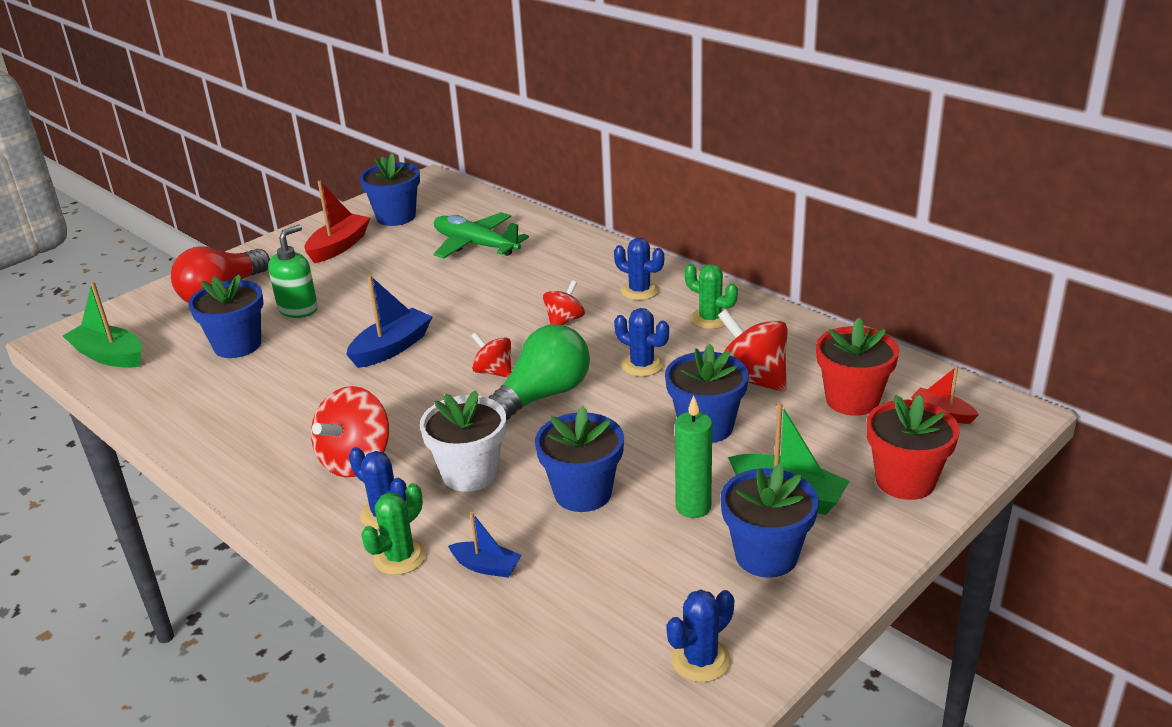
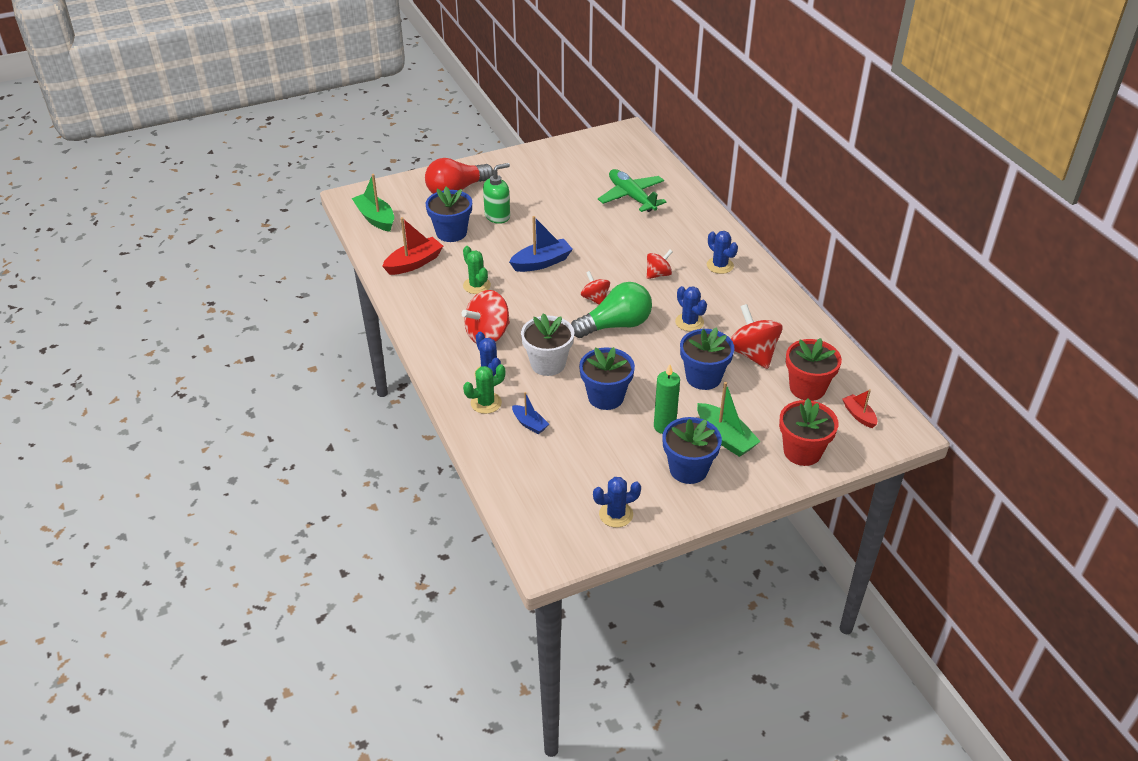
camera: 20 degrees right, 10 degrees up
red boat [305,181,370,263] -> red boat moved to [382,217,443,275]
blue flower pot [359,153,420,226] -> none
green cactus [684,264,738,329] -> green cactus moved to [463,246,491,294]

